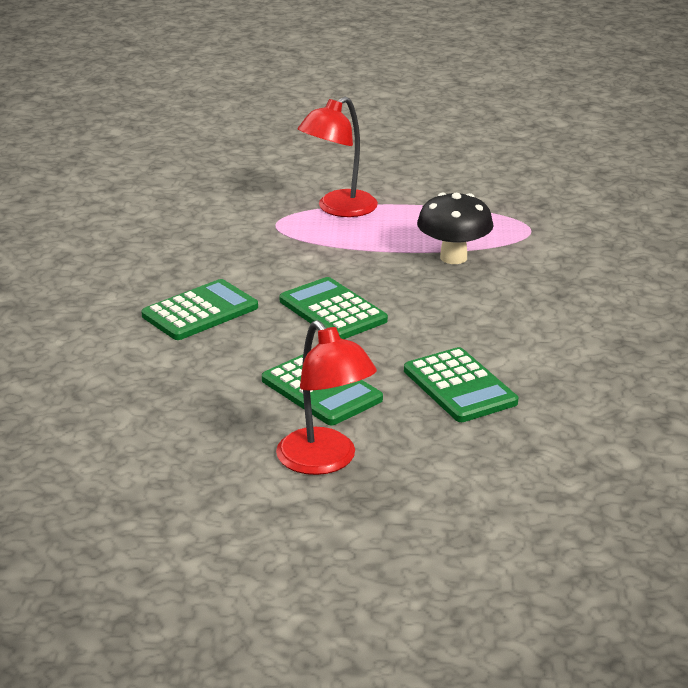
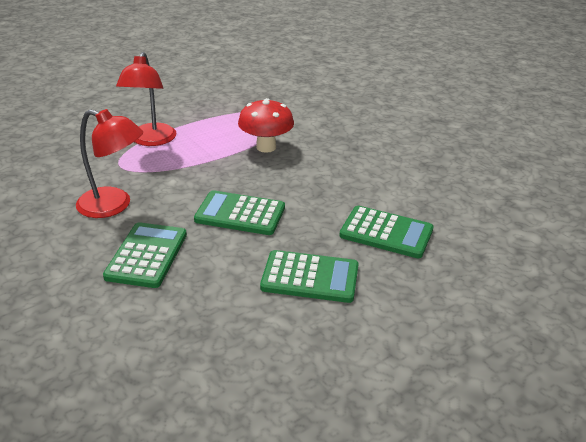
camera: 40 degrees left, 5 degrees up
red lamp [276,320,377,475] -> red lamp moved to [76,109,143,218]
black mushroom [417,193,493,264] -> red mushroom [238,98,294,153]

